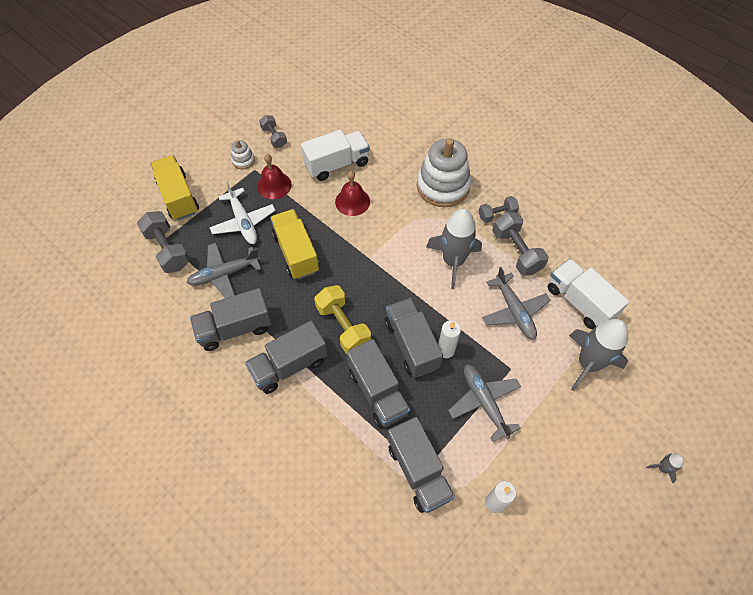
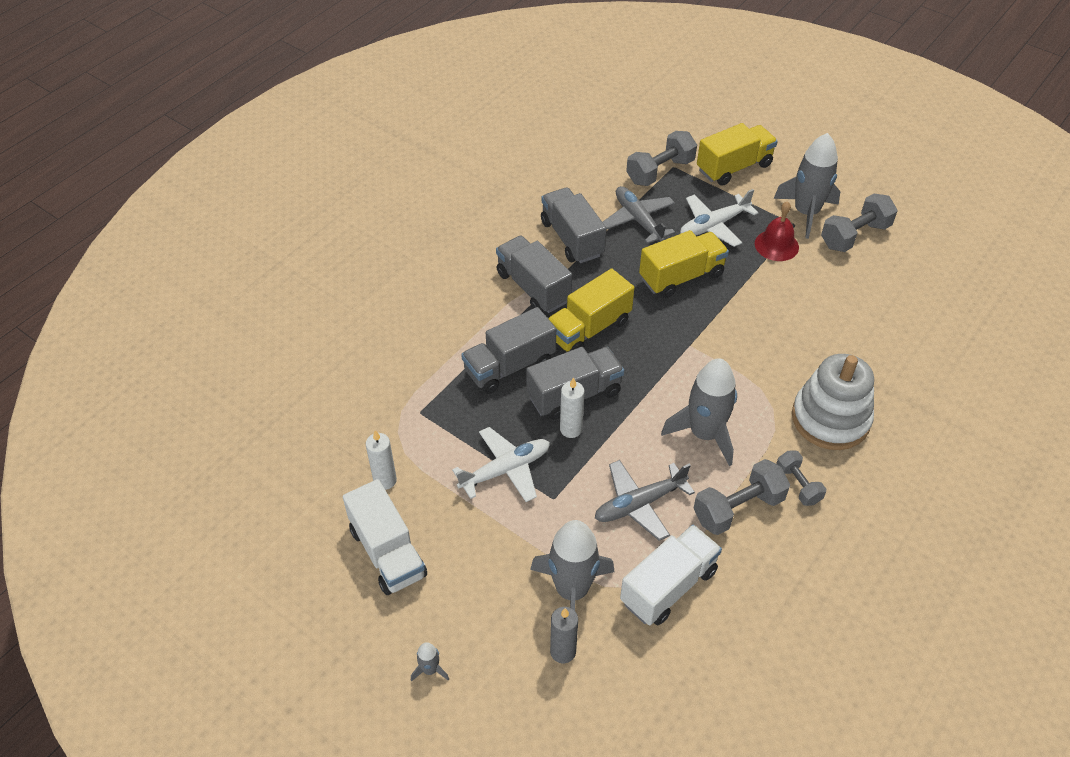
camera: 85 degrees right, 10 degrees down
white stacking toy [231,140,255,169] -> grey rocket [774,133,841,239]
grey dumbbell [259,115,287,148] -> grey dumbbell [821,194,898,252], size x1.63
white truck [301,130,370,181] -> white truck moved to [343,479,427,595]
yellow dumbbell [314,285,371,354] -> yellow truck [548,269,635,352]
red bell [335,171,370,216] -> none
grey truck [388,417,455,513] -> none
grey plane [448,364,521,442] -> white plane [452,427,550,502]
none -> grey candle [550,607,578,663]

